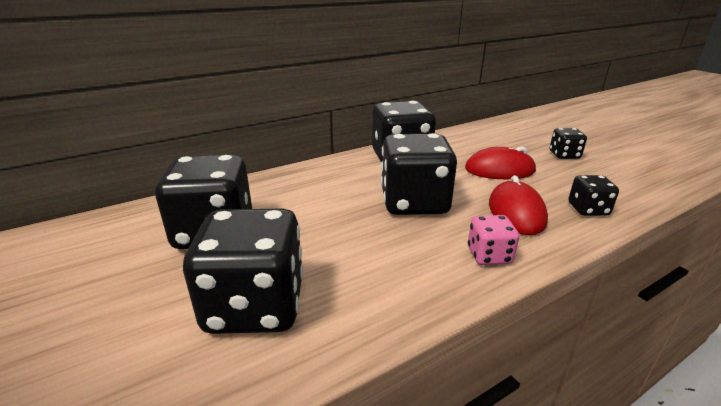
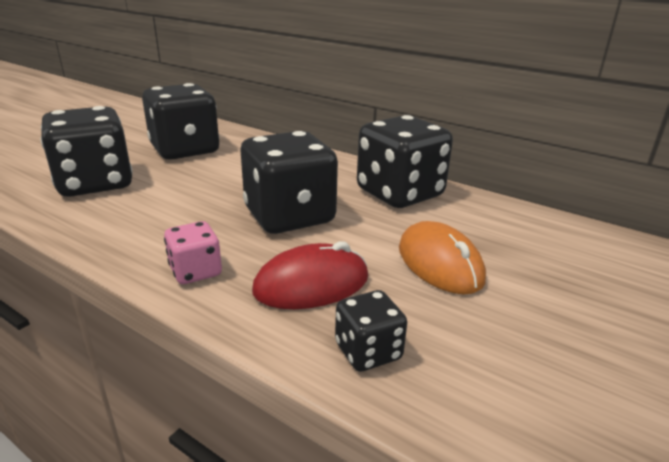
camera: 65 degrees right, 0 degrees up
red mouse [465,147,536,179] -> orange mouse [399,221,486,295]
black dice [550,128,587,159] -> none

